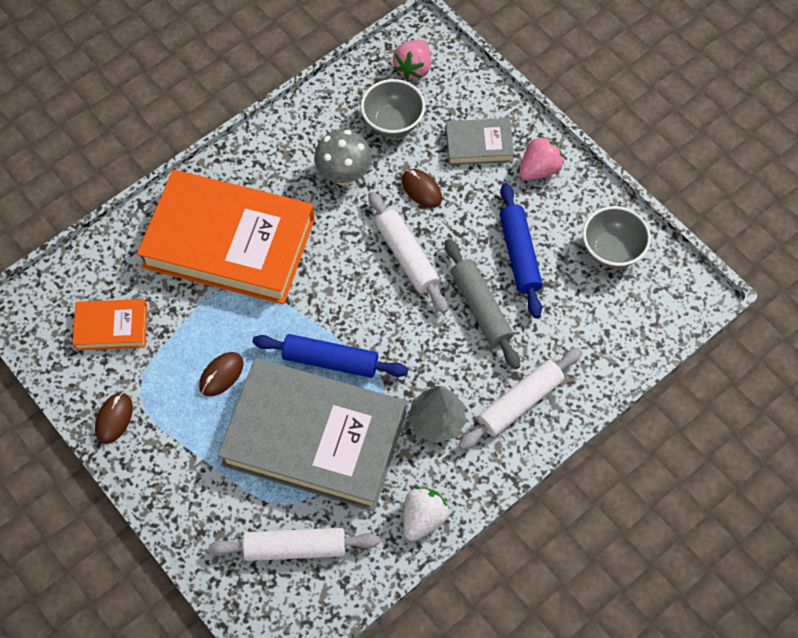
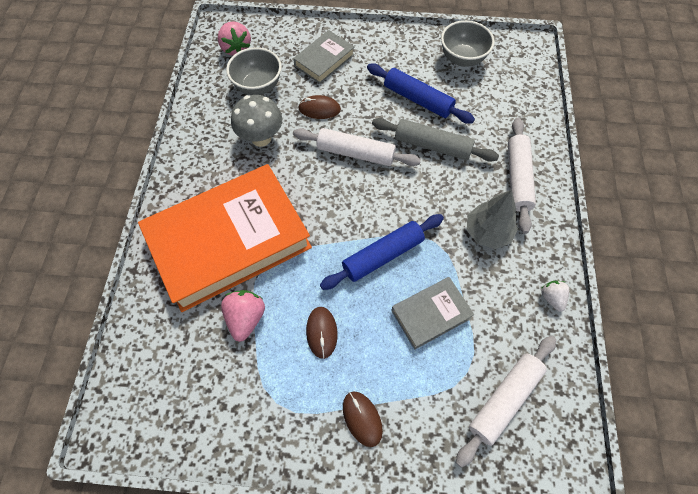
camera: 45 degrees left, 0 degrees up
orange book [72,299,147,350] -> none
brown mouse [95,392,133,444] -> brown mouse moved to [343,391,383,447]
grey book [217,358,406,511] -> grey book [391,277,474,350], size x0.45
white strawberry [403,487,449,541] -> white strawberry [542,281,569,312], size x0.63
pink strawberry [519,136,564,181] -> pink strawberry moved to [221,290,265,342]

